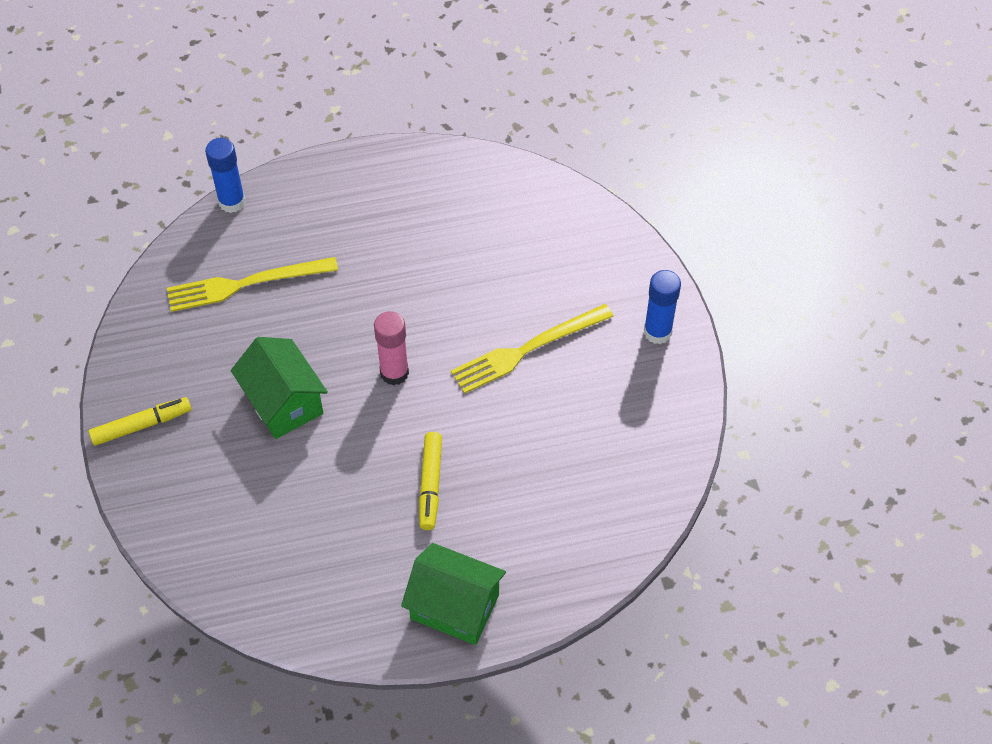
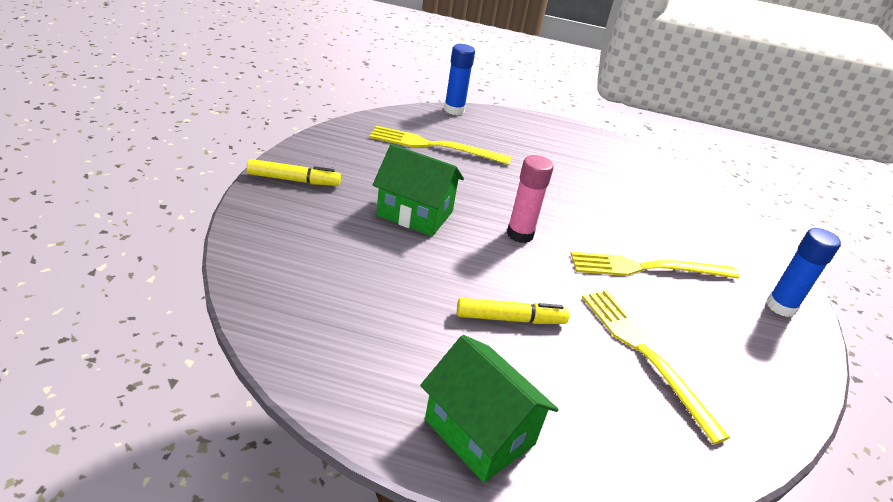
camera: 20 degrees right, 20 degrees down
green house [231,337,328,439] -> green house turned 60 degrees counterclockwise [373,144,464,236]
yellow marker [419,432,442,530] -> yellow marker turned 120 degrees counterclockwise [457,298,569,324]
none -> yellow fork [582,290,730,444]

